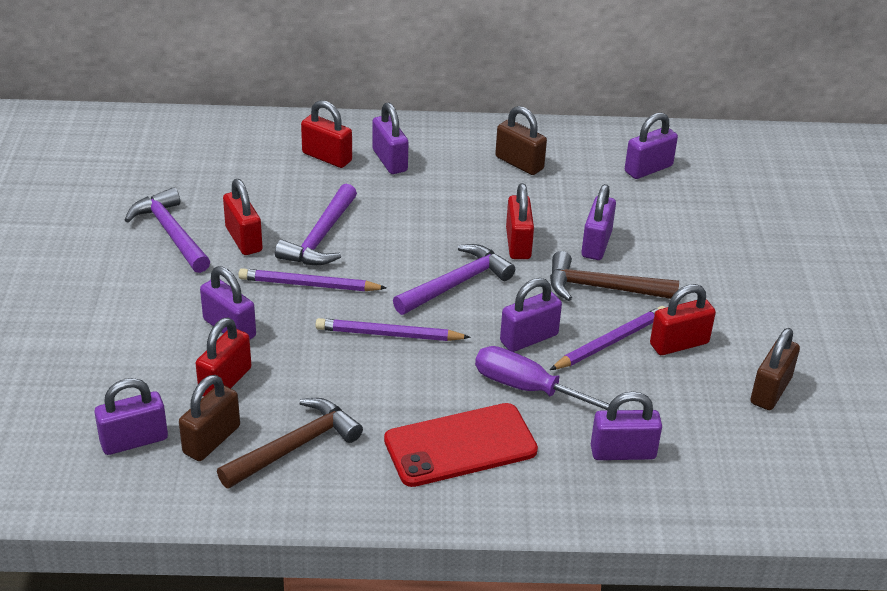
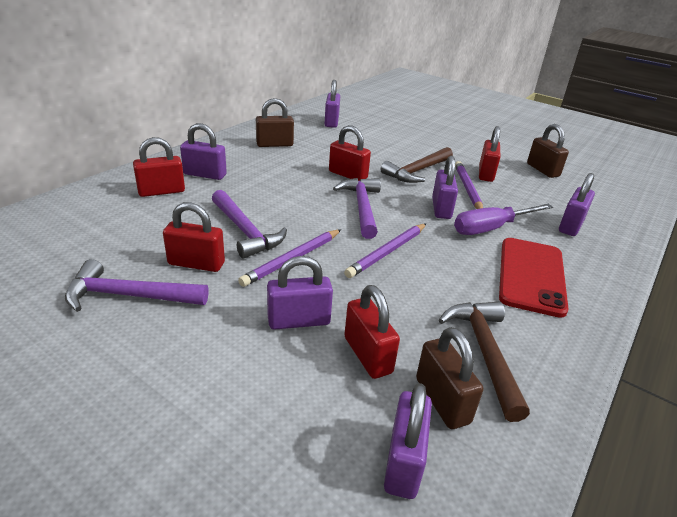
camera: 55 degrees left, 5 degrees down
purple padlock [582,184,616,260] -> none

